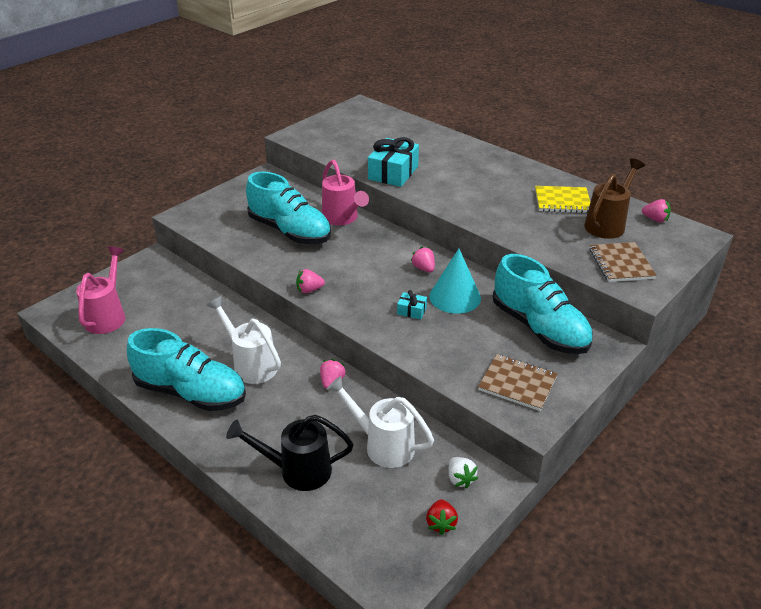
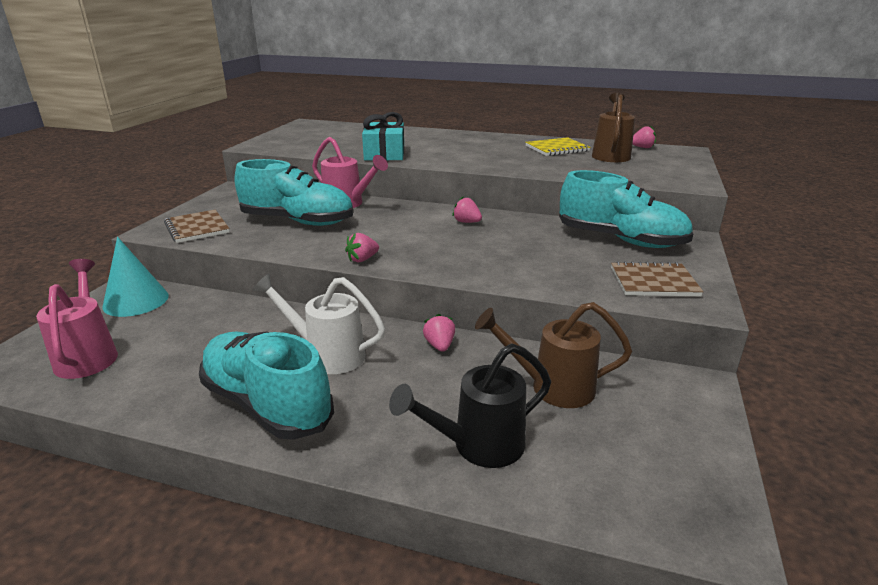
camera: 25 degrees left, 10 degrees down
turquoise shoe [127,328,246,411] -> turquoise shoe turned 135 degrees counterclockwise [199,331,334,440]
white watering can [326,376,434,468] -> brown watering can [475,302,632,408]
turquoise gift [397,290,427,319] -> none
red strawberry [426,499,458,535] -> none
turquoise cone [429,249,481,314] -> turquoise cone moved to [102,237,169,317]
white strawberry [448,457,478,489] -> none
brown notebook [589,242,657,282] -> brown notebook moved to [164,210,230,243]

